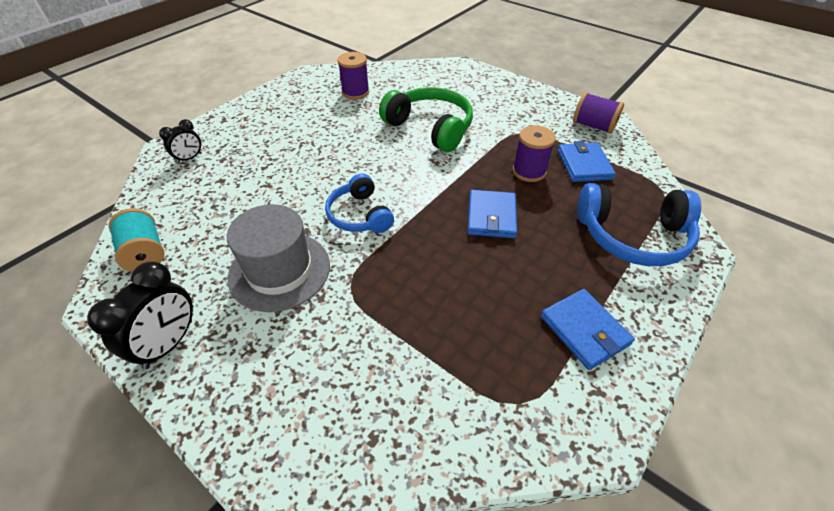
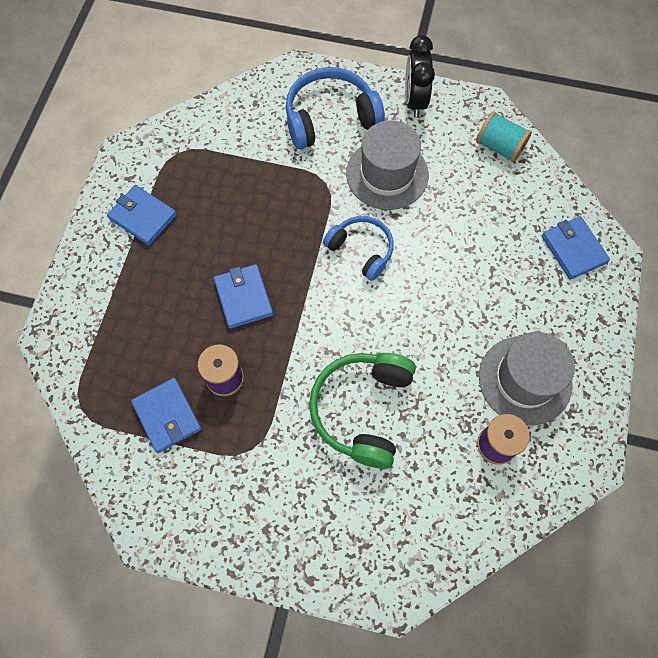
camera: 155 degrees right, 20 degrees up
black clock [159,119,202,164] -> blue wallet [542,216,610,280]
green headphones [379,87,473,152] -> green headphones turned 90 degrees clockwise [309,353,416,469]
purple spool [573,92,624,134] -> none
blue headphones [577,183,701,266] -> blue headphones moved to [286,67,385,149]
none -> grey hat [479,332,575,426]

